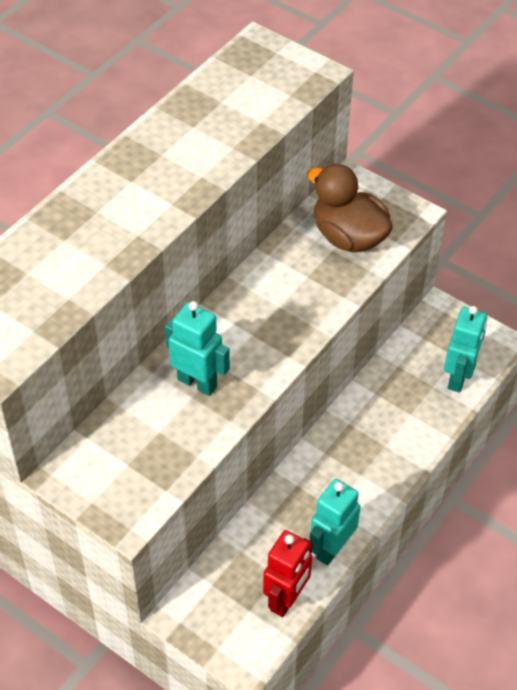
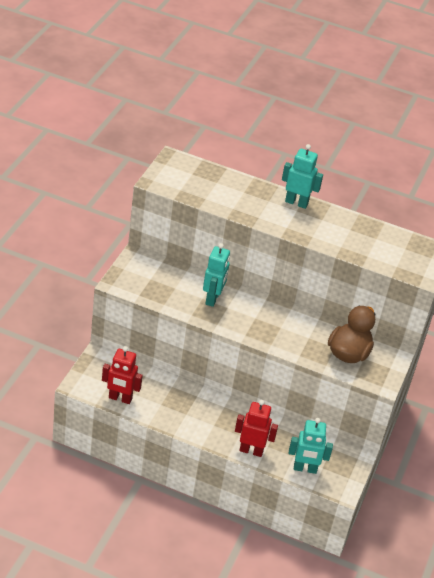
camera: 70 degrees right, 10 degrees down
turquoise robot [310,479,360,565] -> turquoise robot moved to [282,144,323,209]
none -> red robot [235,400,278,457]

